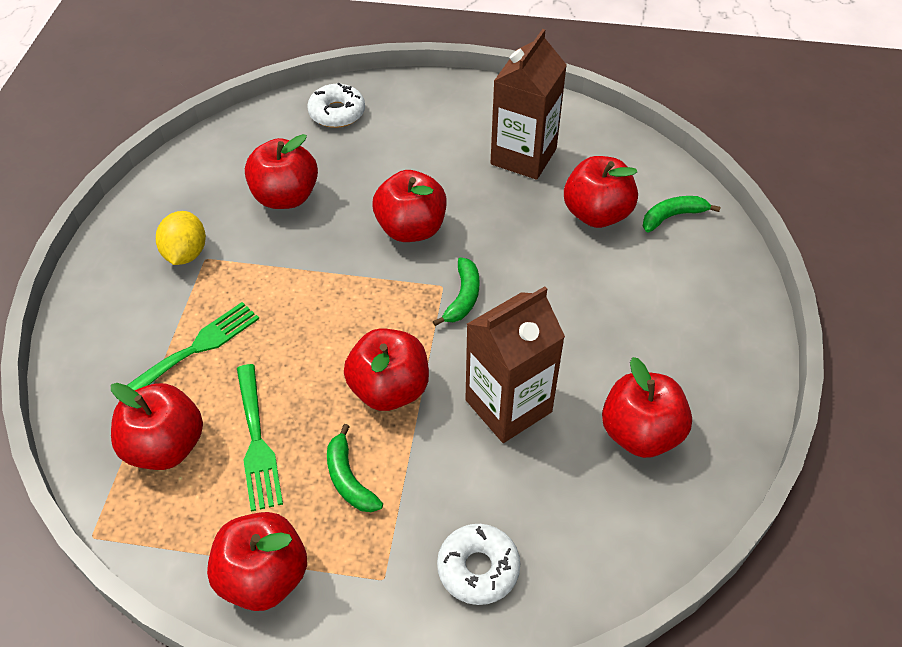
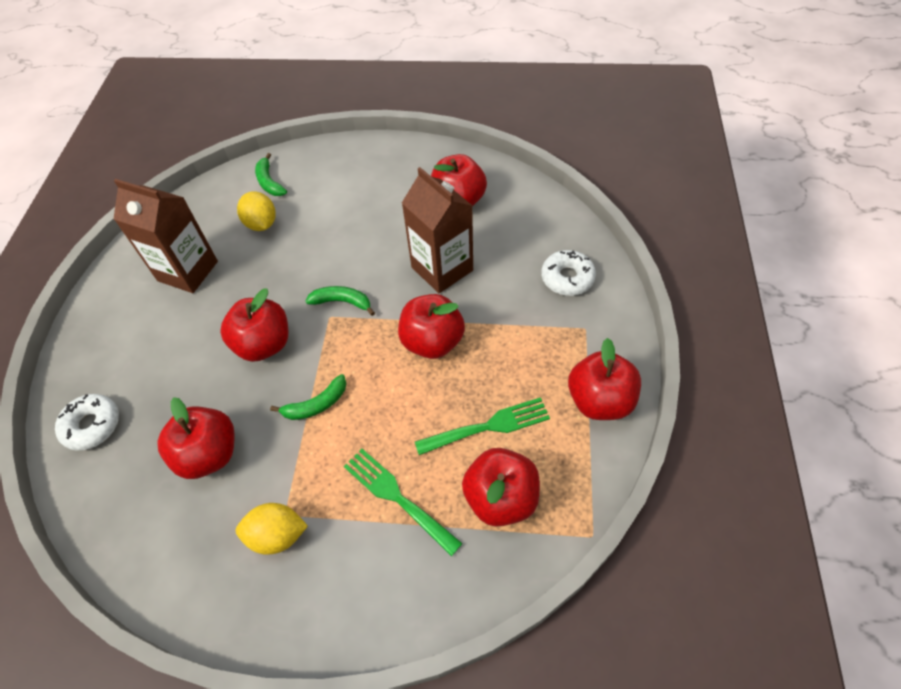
camera: 90 degrees left, 5 degrees up
green banana [327,424,383,512] -> green banana moved to [270,374,347,420]
red apple [564,156,638,228] -> yellow lemon [237,191,275,231]

